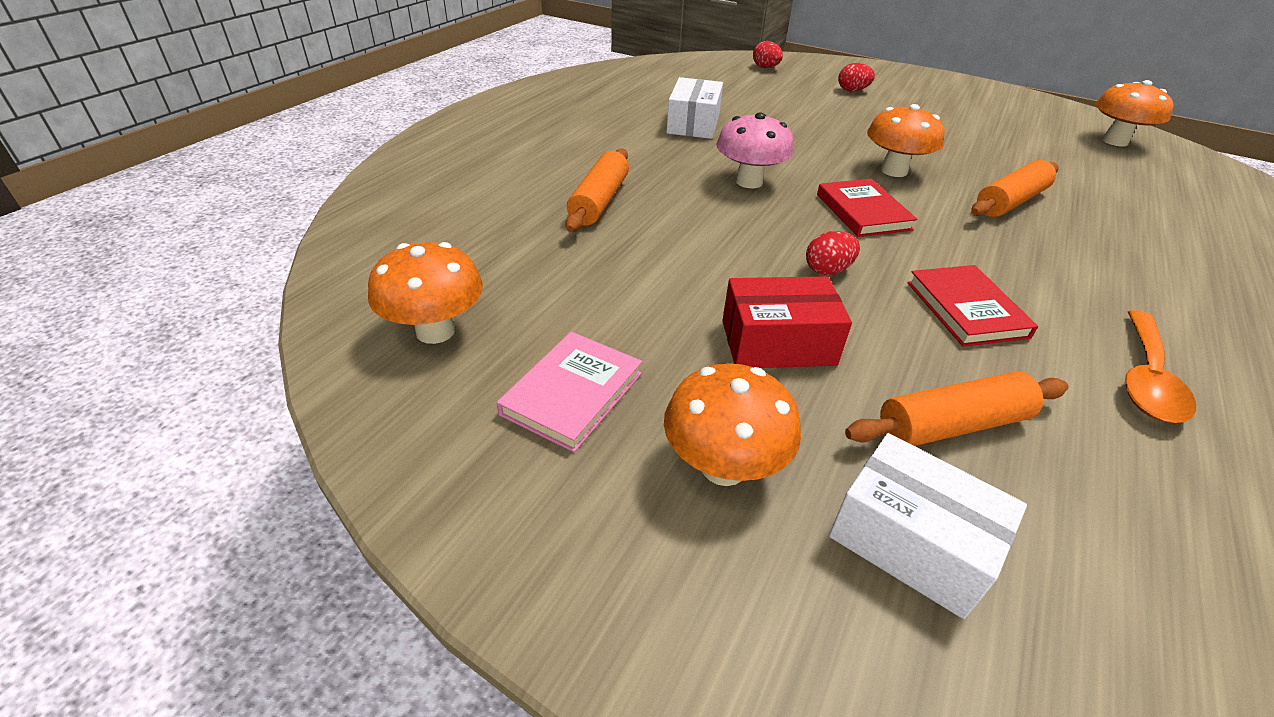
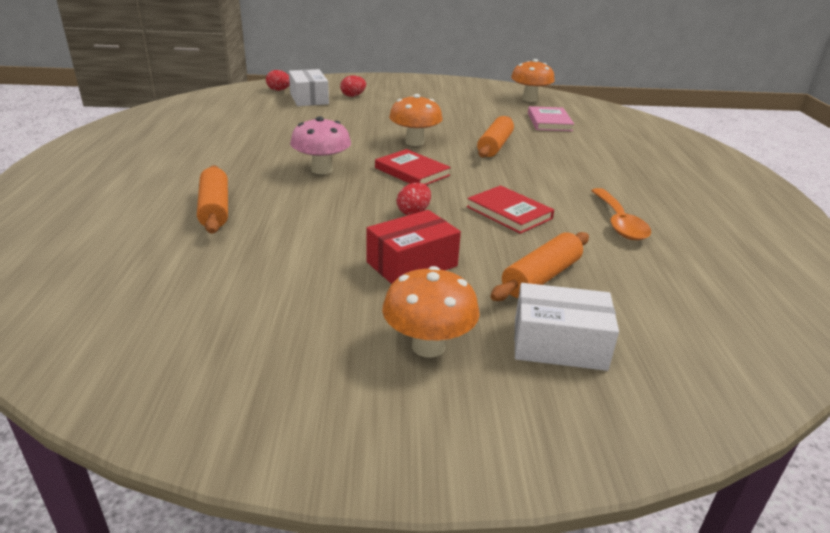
camera: 30 degrees left, 10 degrees down
orange mushroom [368,242,483,344] -> none
pink book [497,332,642,452] -> pink book moved to [528,106,574,131]
white box [667,77,723,139] -> white box moved to [289,69,329,106]

